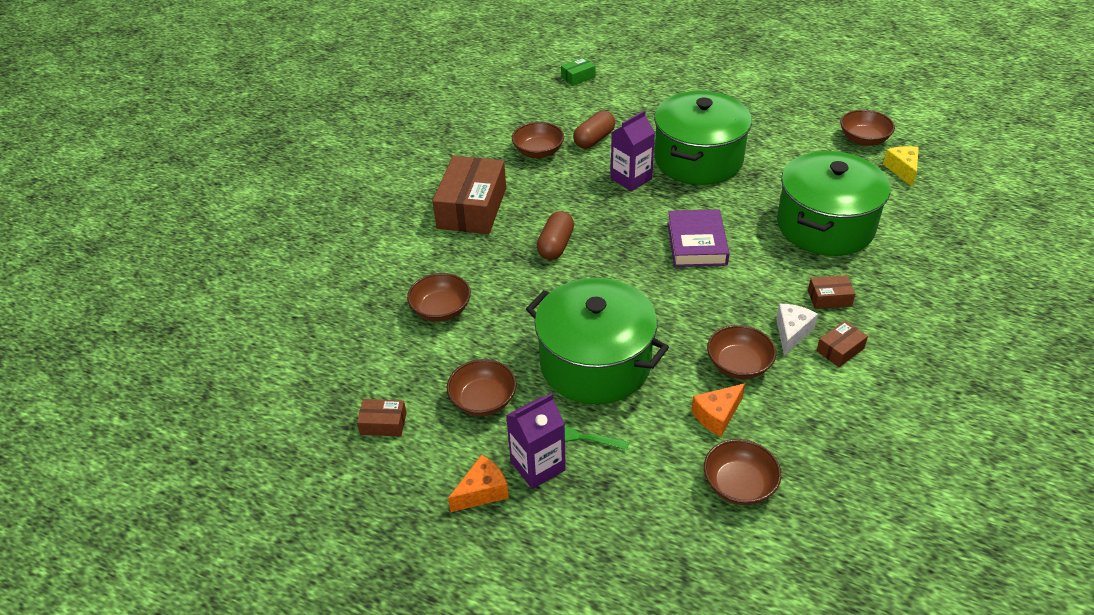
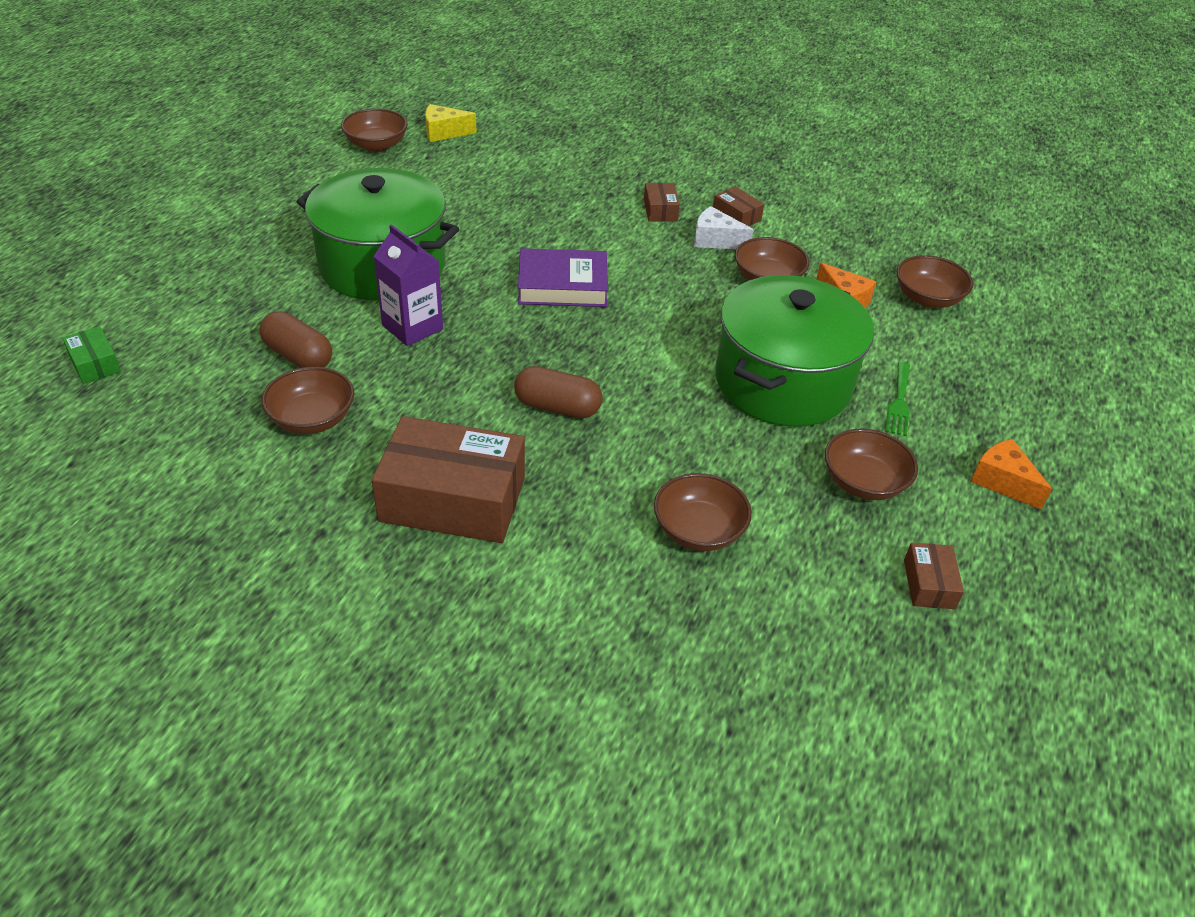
camera: 95 degrees left, 0 degrees up
purple carton [506,393,566,489] -> none
green pot [777,151,890,256] -> none

